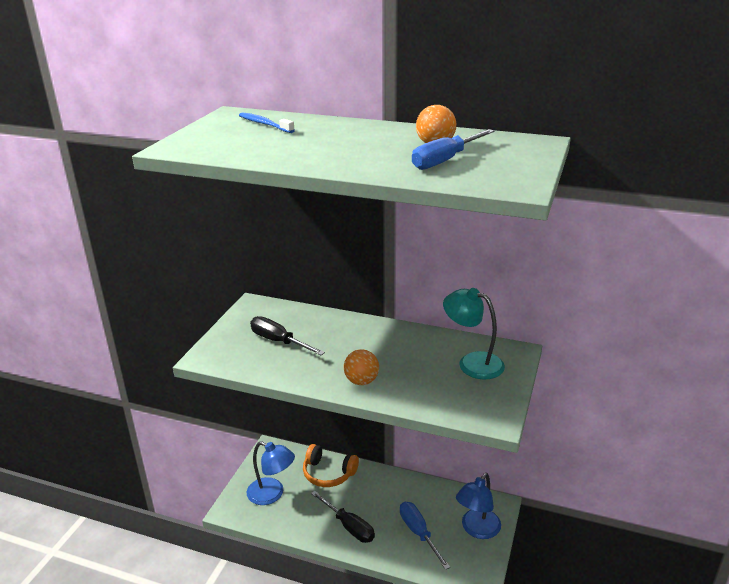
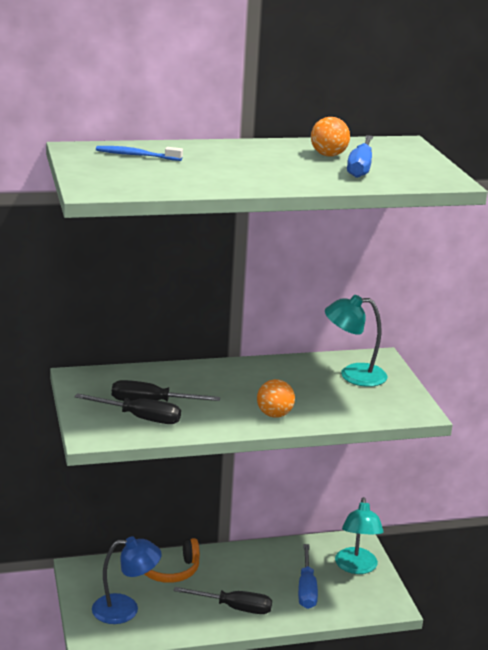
camera: 35 degrees left, 5 degrees down
blue screwdriver [400,502,450,570] -> blue screwdriver turned 120 degrees counterclockwise [298,544,318,609]
blue lamp [456,473,501,539] -> turquoise lamp [335,497,383,574]
none -> black screwdriver [74,393,181,424]

